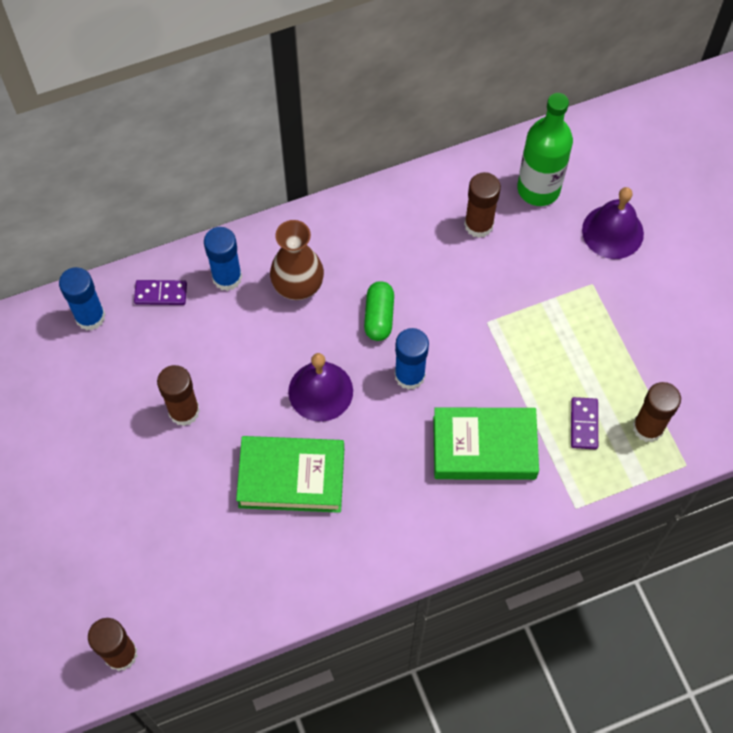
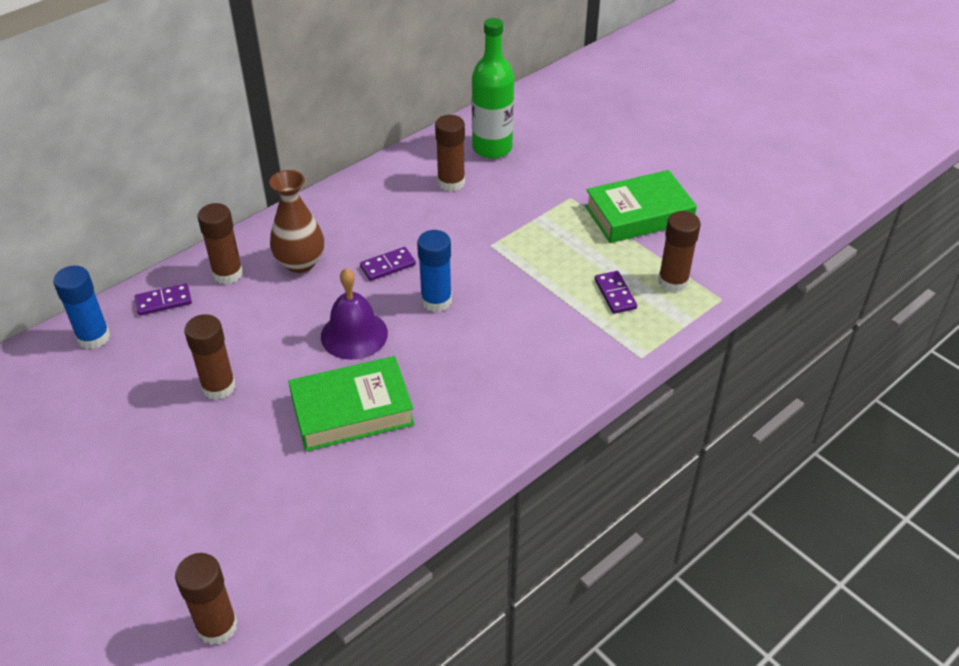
camera: 20 degrees left, 20 degrees down
blue glue stick [204,227,242,291] -> brown glue stick [197,203,243,284]
green capsule [364,281,394,341] -> purple domino [360,247,416,281]
green book [433,407,539,480] -> green book moved to [585,170,697,243]
purple bell [582,187,644,259] -> none

